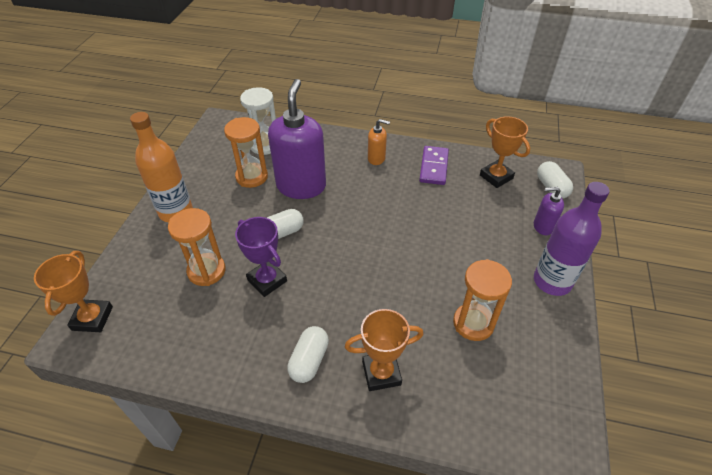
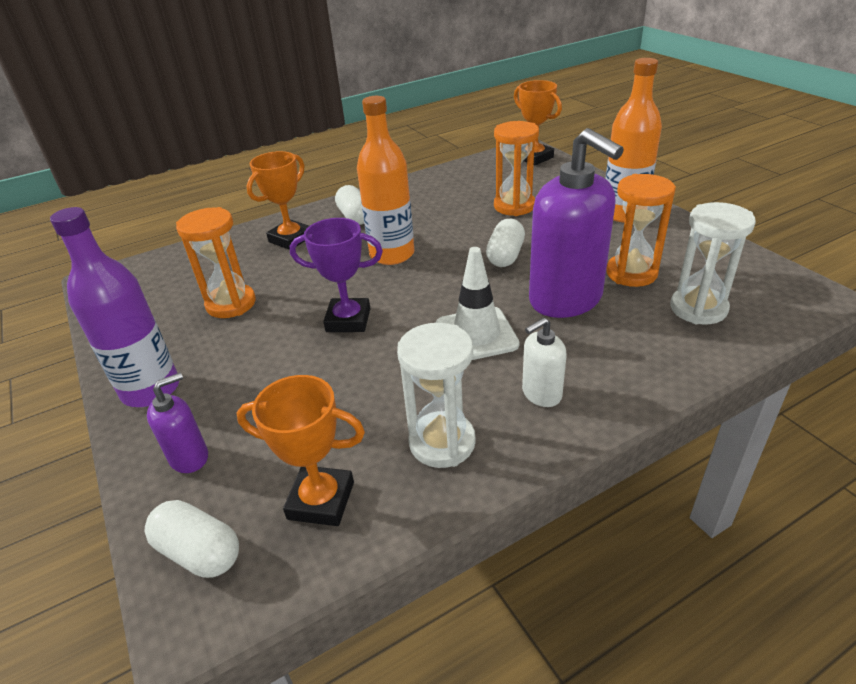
camera: 140 degrees right, 10 degrees down
purple trophy [235,217,287,297] -> purple trophy moved to [290,218,383,332]
orange soap dispenser [368,119,390,165] -> white soap dispenser [522,318,567,407]
purple domino [419,146,449,185] -> white hourglass [397,323,476,468]
none -> orange bottle [357,96,414,265]
none -> white traffic cone [436,247,520,360]

